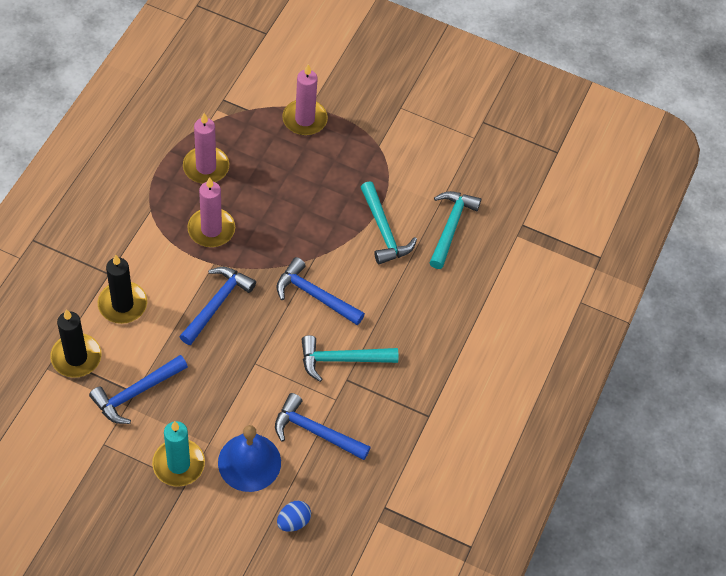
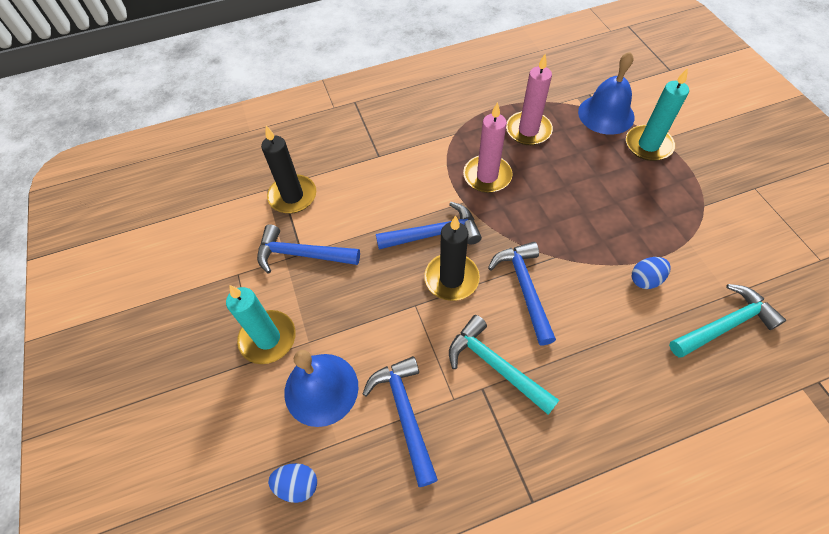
camera: 55 degrees right, 0 degrees up
black candle [98,254,147,324] -> black candle moved to [424,216,480,301]
pink candle [282,64,328,135] -> turquoise candle [626,68,689,161]
turquoise hammer [360,181,417,264] -> blue egg [632,257,671,289]
none -> blue bell [578,52,635,135]

